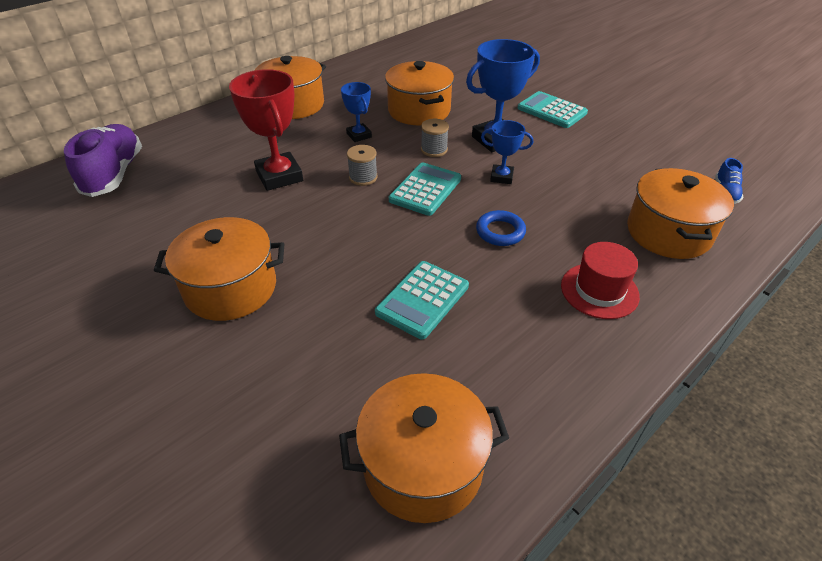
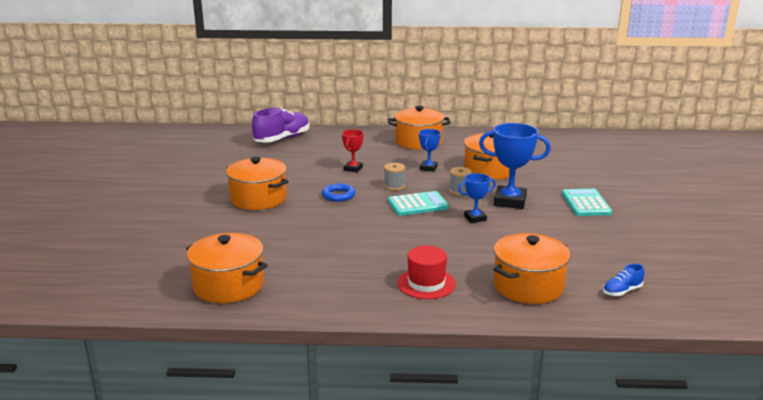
camera: 45 degrees right, 20 degrees down
red trophy [229,69,303,191] -> red trophy [342,129,364,172], size x0.56
turquoise calculator [375,261,469,340] -> none
blue ring [476,210,526,246] -> blue ring moved to [322,183,355,202]
blue trophy [481,120,533,184] -> blue trophy turned 75 degrees counterclockwise [458,173,496,223]

